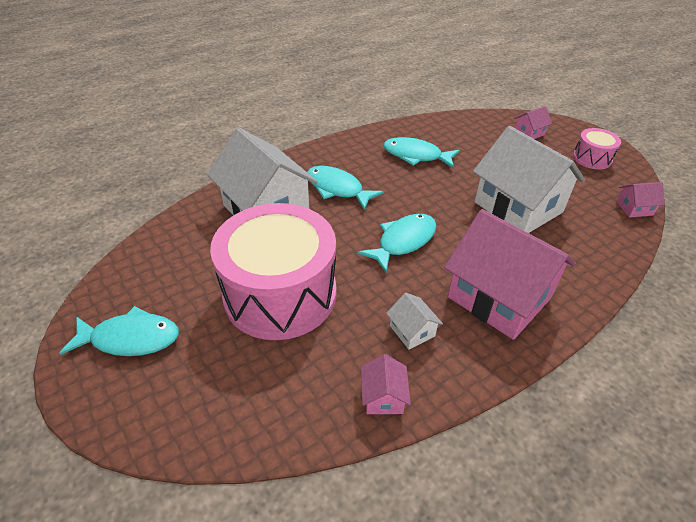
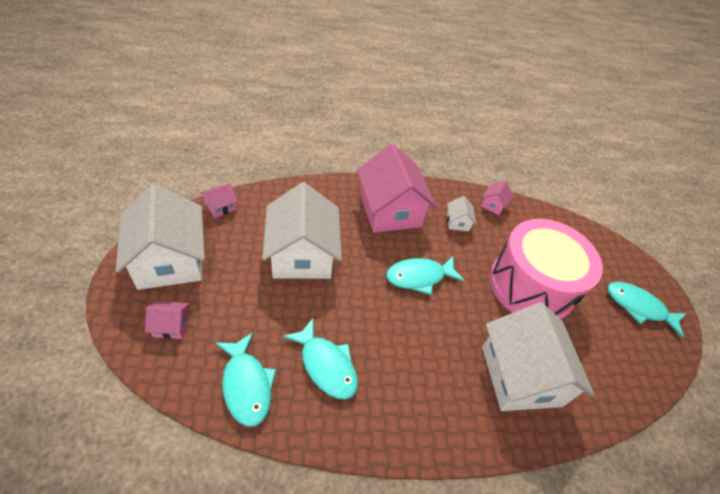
camera: 155 degrees left, 5 degrees up
turquoise fish [307,166,384,211] -> turquoise fish moved to [216,332,276,427]
pink drum [573,128,621,170] -> white house [116,184,205,290]
pink house [616,182,665,218] -> pink house turned 60 degrees counterclockwise [201,183,238,218]

